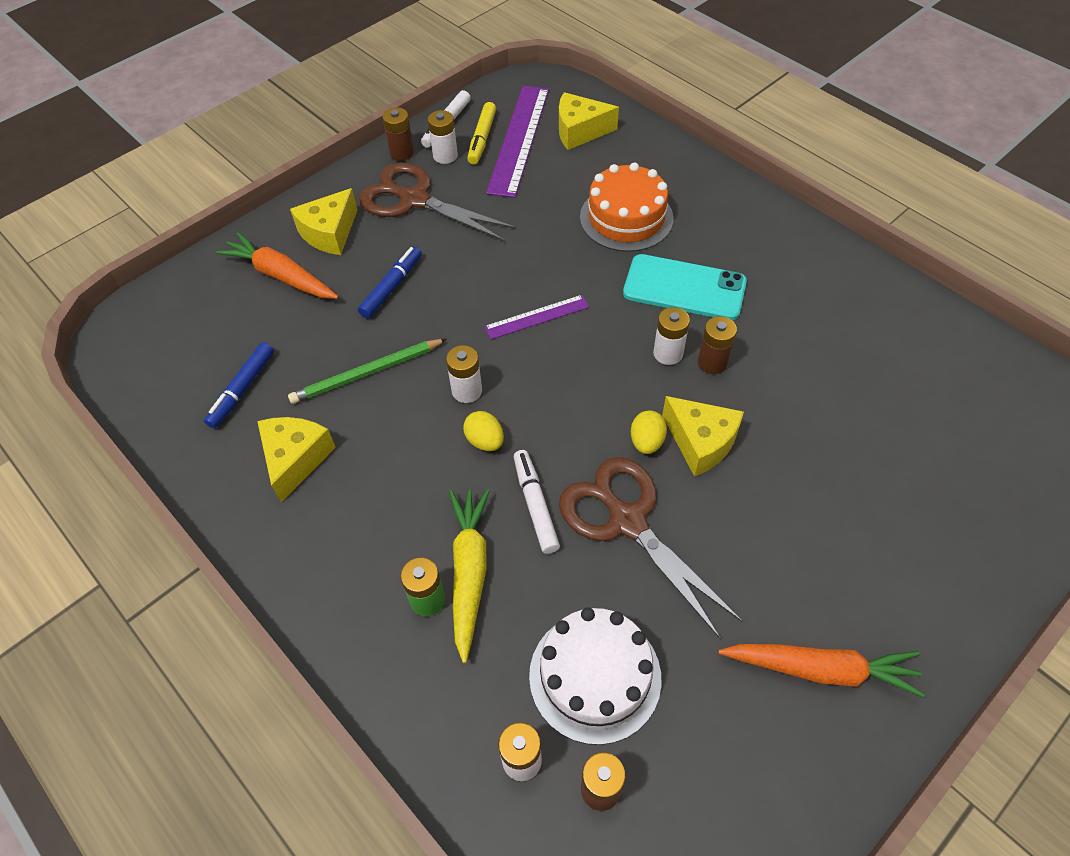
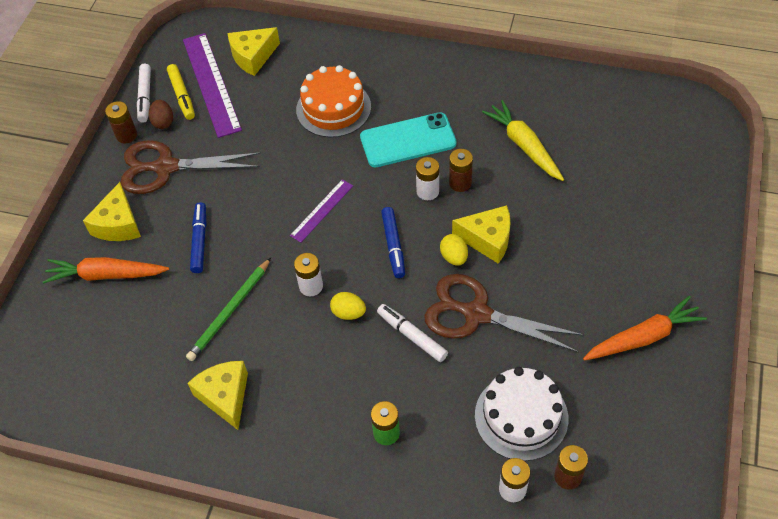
camera: 30 degrees left, 0 degrees up
blue marker [204,342,274,428] -> blue marker moved to [381,207,405,278]
white battery [428,110,458,164] -> brown egg [148,100,173,129]
yellow carrot [449,489,490,663] -> yellow carrot moved to [482,100,564,181]

